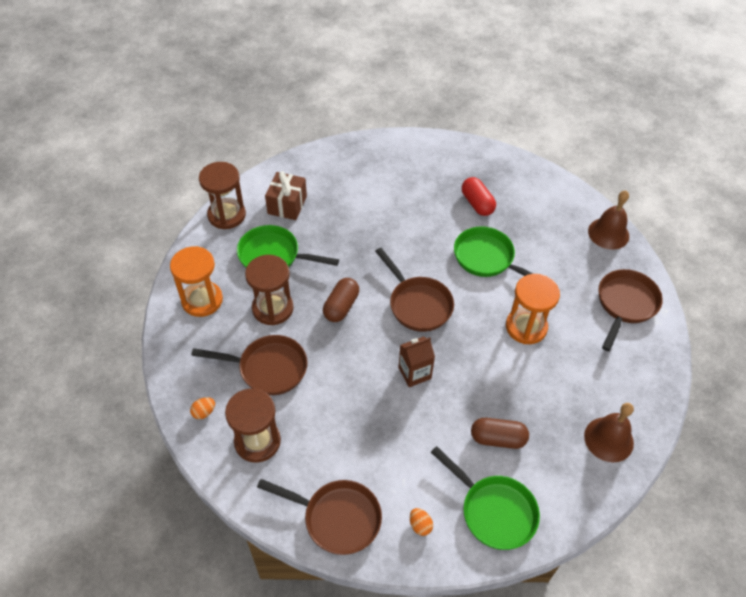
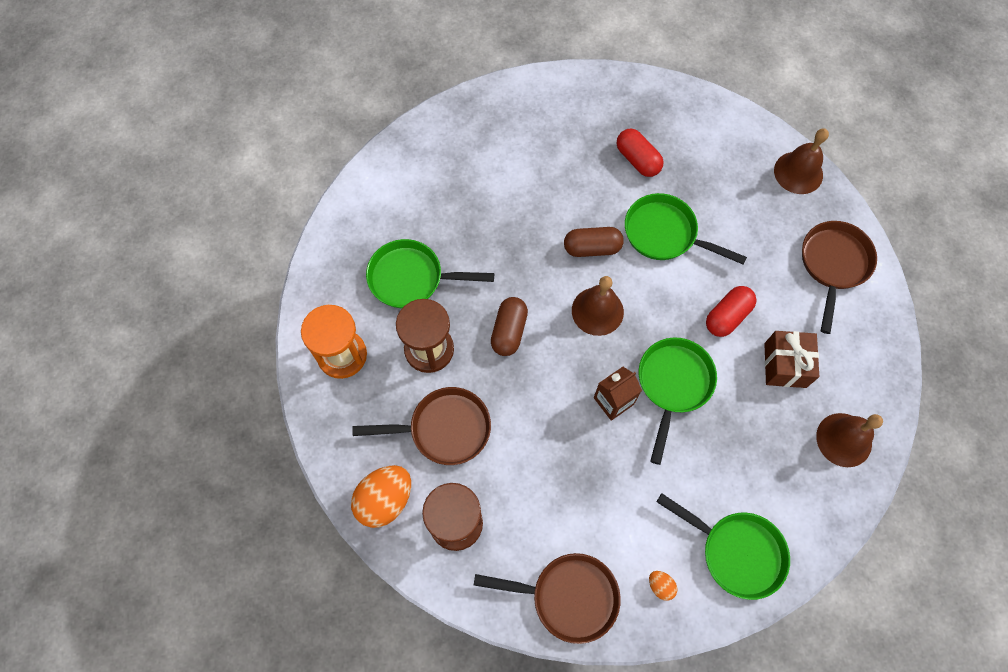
camera: 10 degrees left, 15 degrees up
orange egg [190,397,215,419] -> orange egg [351,465,411,528], size x2.19
brown hourglass [199,162,246,229] -> none
brown gift [265,171,307,220] -> brown gift moved to [764,331,819,388]
brown pan [375,248,454,332] -> brown bell [572,276,624,336]
brown capsule [471,418,529,449] -> brown capsule moved to [564,227,624,257]
orange hourglass [506,274,560,344] -> red capsule [706,286,757,337]
none -> green pan [639,338,717,465]

